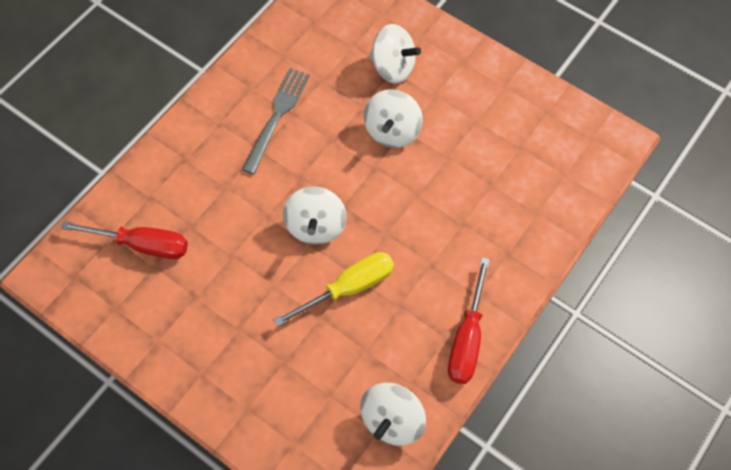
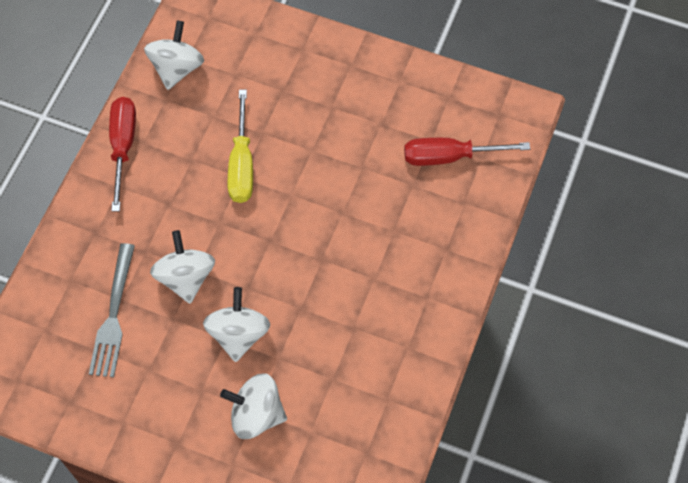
camera: 165 degrees right, 0 degrees up
grey fork [242,68,310,174] -> grey fork moved to [89,243,135,377]
yellow screwdriver [274,252,394,327] -> yellow screwdriver turned 45 degrees counterclockwise [228,90,253,203]
white spinning top [283,186,347,245] -> white spinning top moved to [150,230,215,304]

